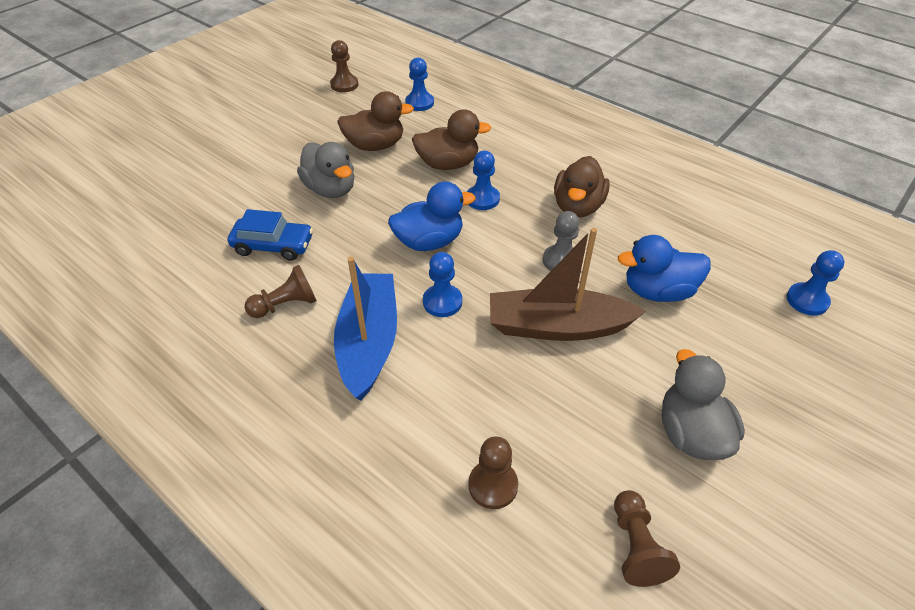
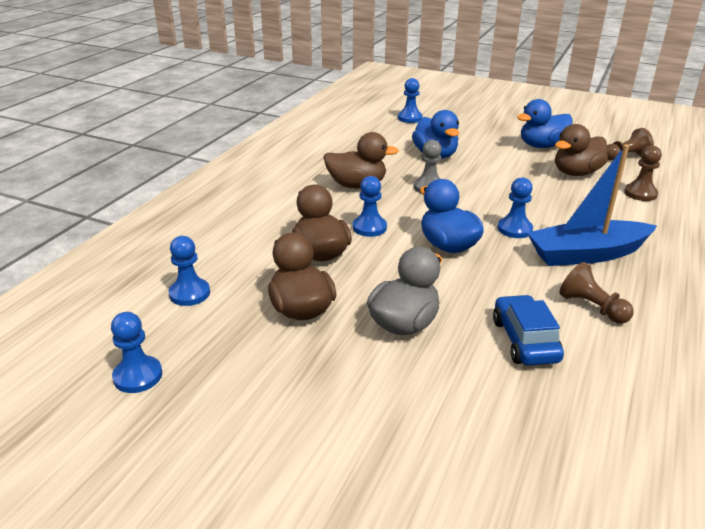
camera: 105 degrees left, 15 degrees down
brown pawn [330,40,359,92] -> blue pawn [111,312,162,393]
brown boat [490,228,646,341] -> none
grey duck [662,349,745,460] -> blue duck [517,99,573,148]
none -> brown duck [555,124,608,176]

